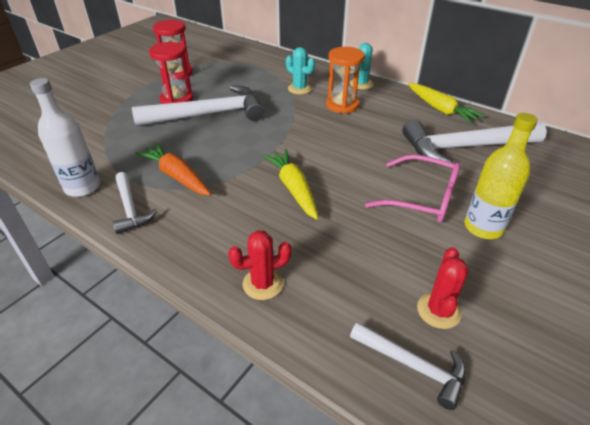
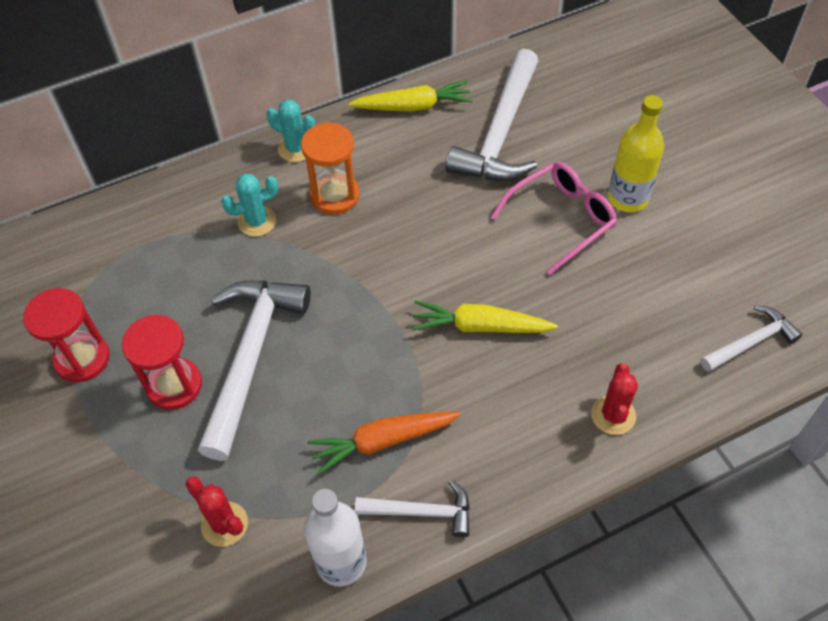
camera: 60 degrees left, 15 degrees up
red cactus [417,247,469,329] -> red cactus moved to [185,476,248,547]

